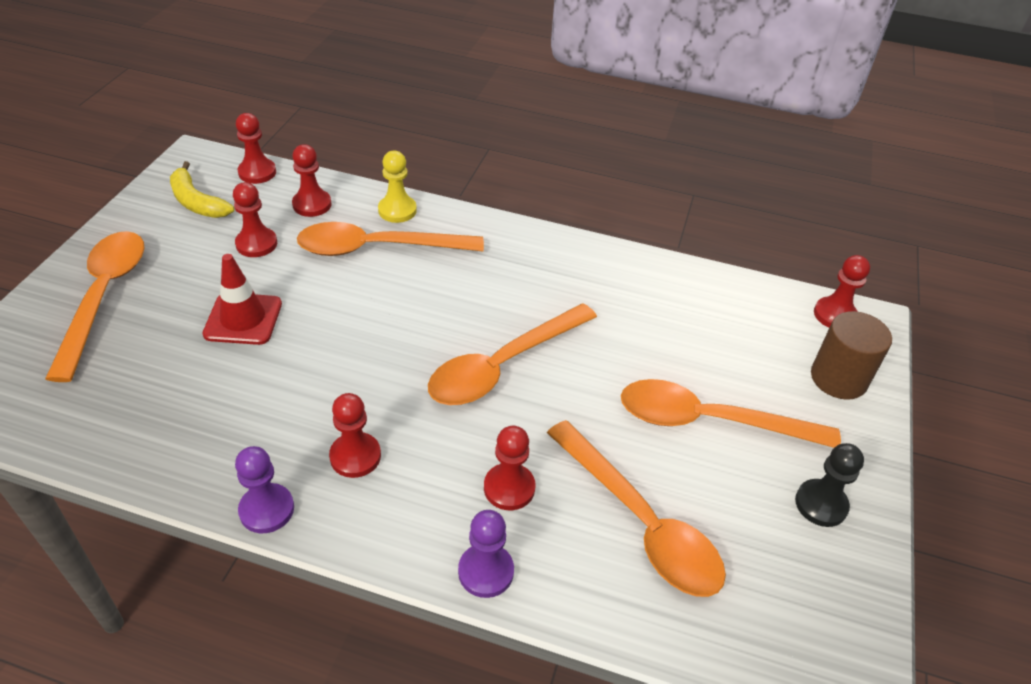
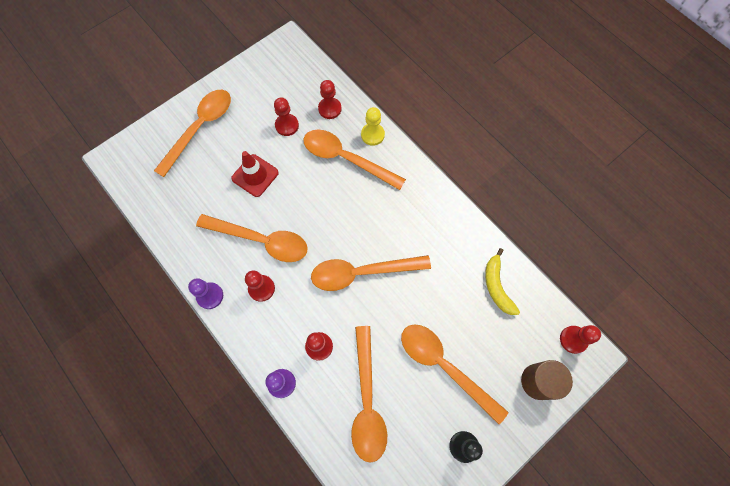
camera: 35 degrees right, 25 degrees up
yellow banana [170,161,234,218] -> yellow banana moved to [485,248,520,315]
red pawn [236,113,276,184] -> none
none -> orange spoon [196,214,308,262]

